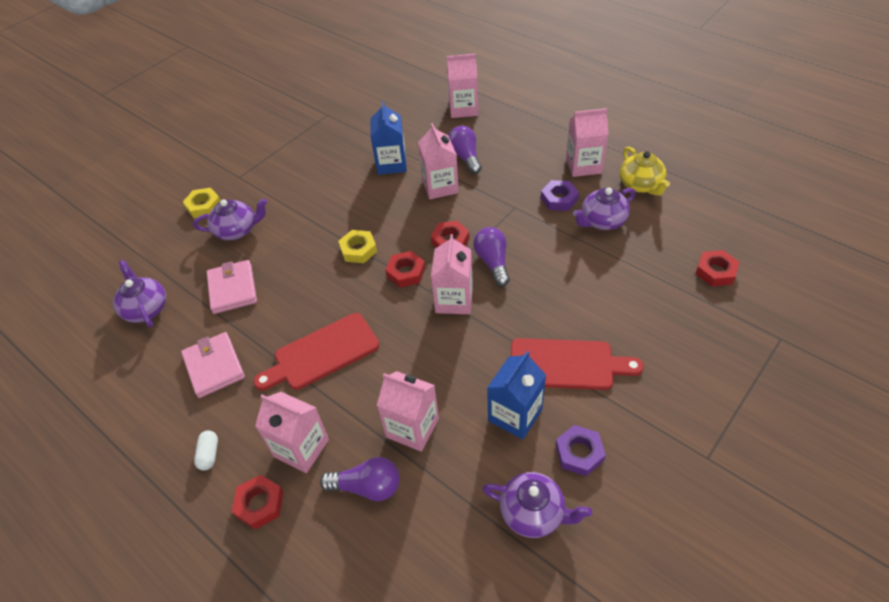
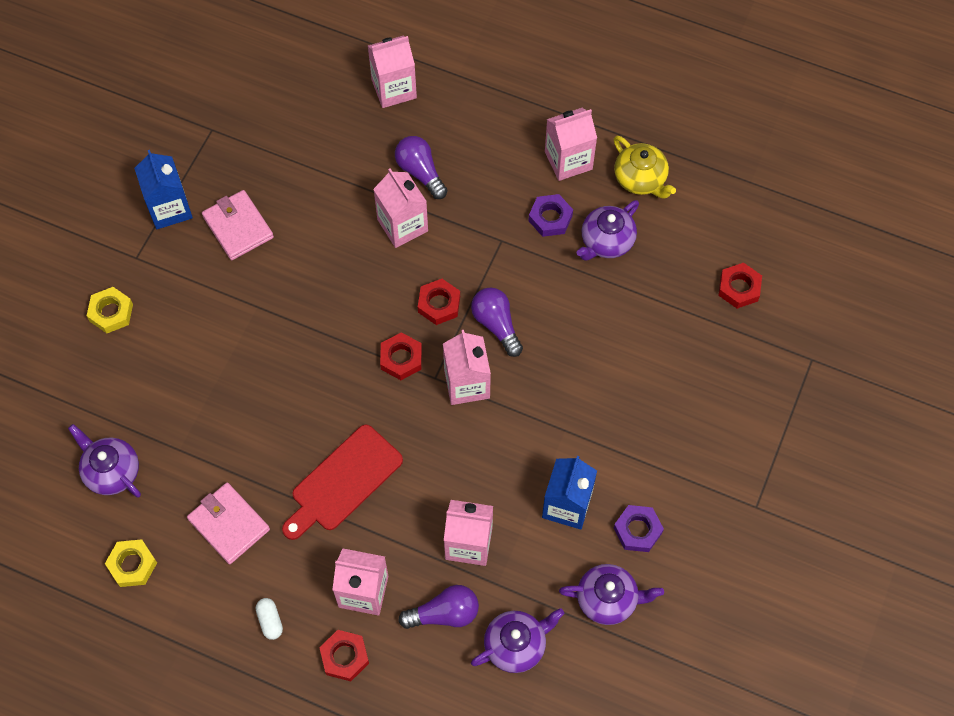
camera: 20 degrees left, 15 degrees up
purple teapot [193,198,267,240] -> purple teapot moved to [471,608,564,673]
pink wallet [207,260,257,314] -> pink wallet moved to [202,190,274,260]
yellow nut [338,230,377,263] -> yellow nut moved to [105,539,157,587]
blue carton [370,101,407,175] -> blue carton moved to [134,150,193,229]
red cutting board [511,338,644,390] -> none

